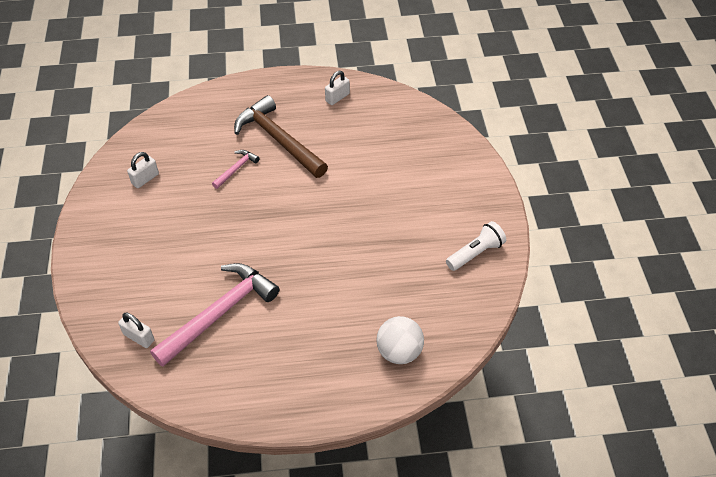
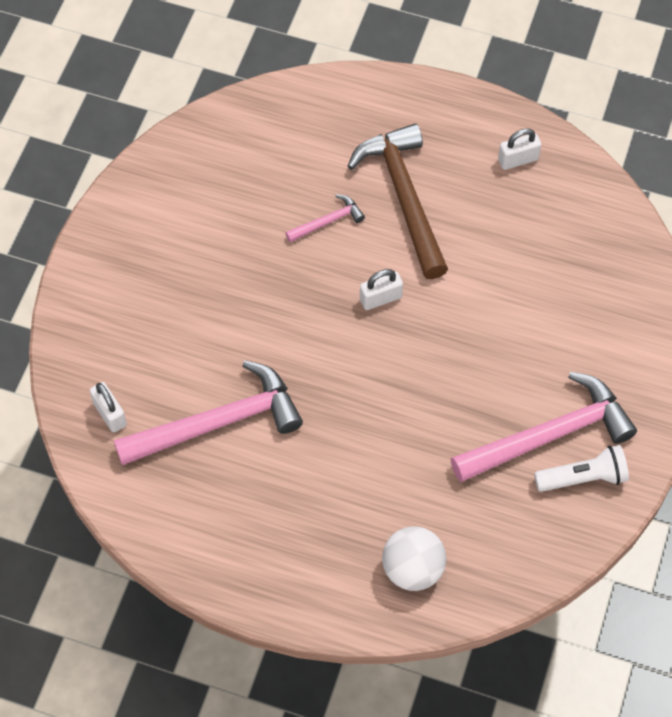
camera: 25 degrees right, 10 degrees up
white padlock [127,152,159,188] -> white padlock moved to [360,269,403,310]
none -> pink hammer [451,372,637,482]

